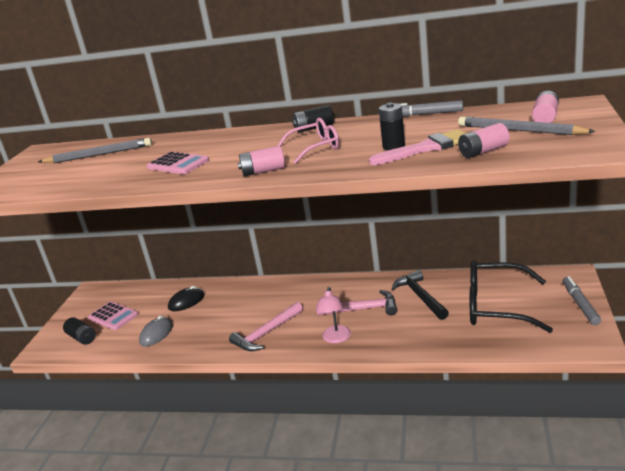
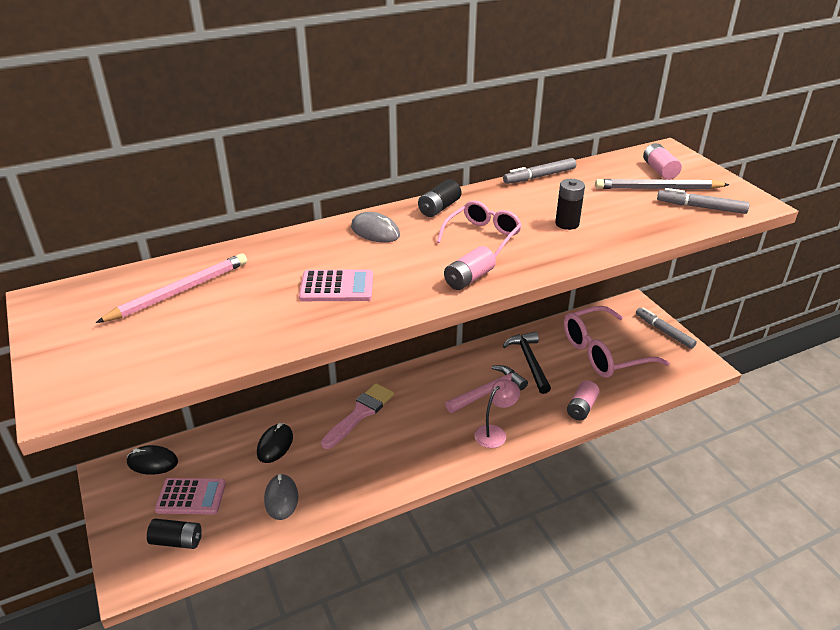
camera: 40 degrees left, 10 degrees up
grey pencil [38,138,152,163] -> pink pencil [96,253,247,323]
pink hammer [229,302,303,351] -> none
pink lamp [316,287,351,343] -> pink lamp turned 105 degrees counterclockwise [474,379,520,448]
pink brush [369,129,466,165] -> pink brush moved to [321,383,394,449]
black hammer [392,270,449,320] -> black hammer turned 45 degrees clockwise [503,332,551,394]
pink battery [458,123,510,158] -> pink battery moved to [567,381,600,420]
black glasses [470,260,553,333] -> pink glasses [564,306,669,378]
none -> black mouse [127,445,178,475]
none -> grey mouse [351,212,400,243]
none -> grey marker [657,188,750,214]

